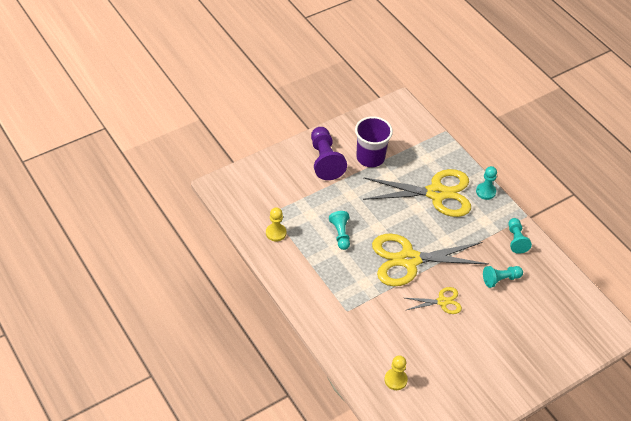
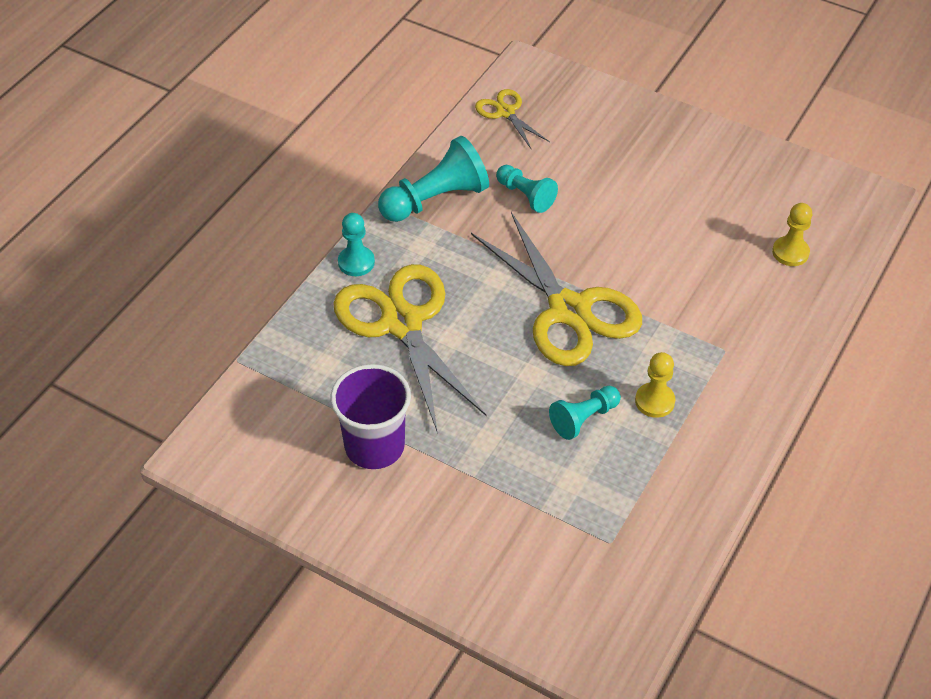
camera: 115 degrees left, 0 degrees up
yellow pawn [266,207,286,242] -> yellow pawn moved to [635,352,675,418]
purple pawn [311,127,347,180] -> none
yellow scissors [405,287,462,314] -> yellow scissors moved to [475,89,550,150]
turquoise pawn [508,218,532,254] -> turquoise pawn [378,136,489,222], size x1.67

